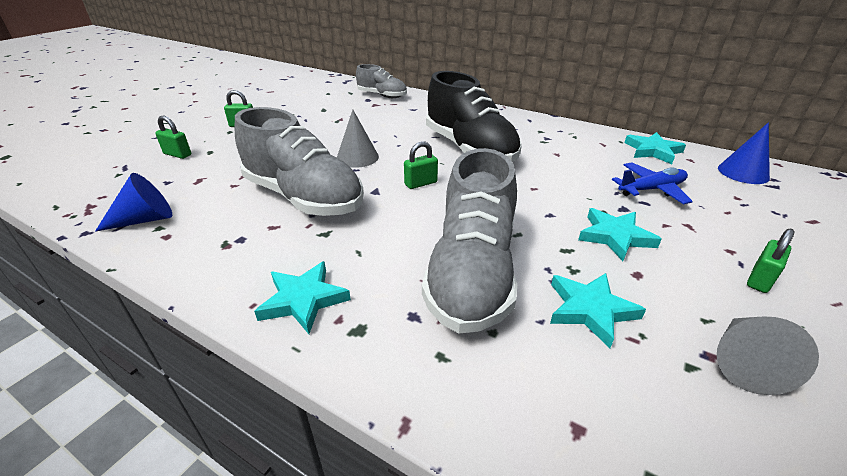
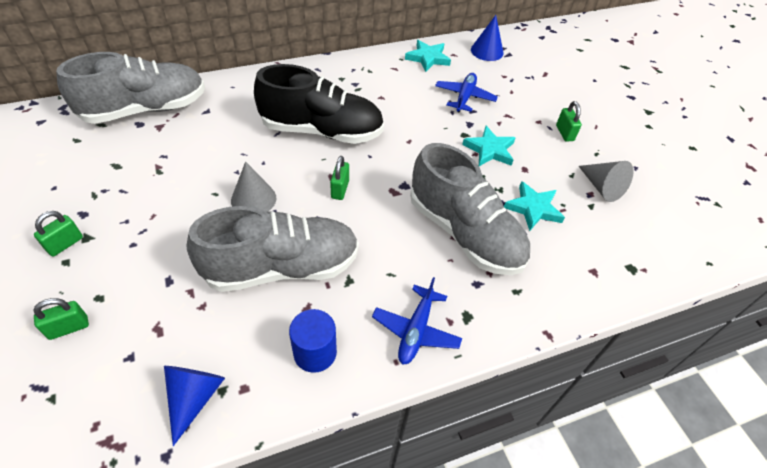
camera: 55 degrees left, 15 degrees up
turquoise star [254,261,351,334] -> blue plane [372,277,462,365]
grey shoe [356,64,407,98] -> grey shoe [56,52,205,124], size x1.79
none -> blue cylinder [289,309,337,373]

